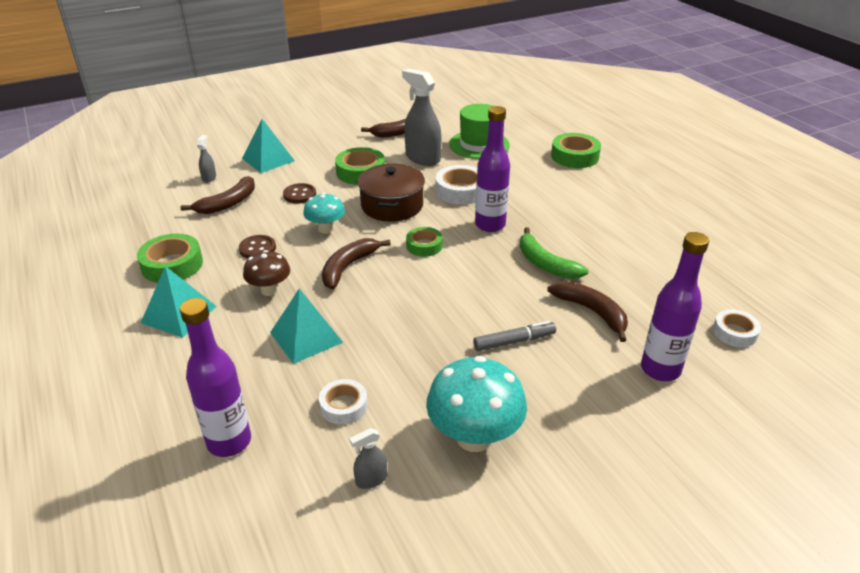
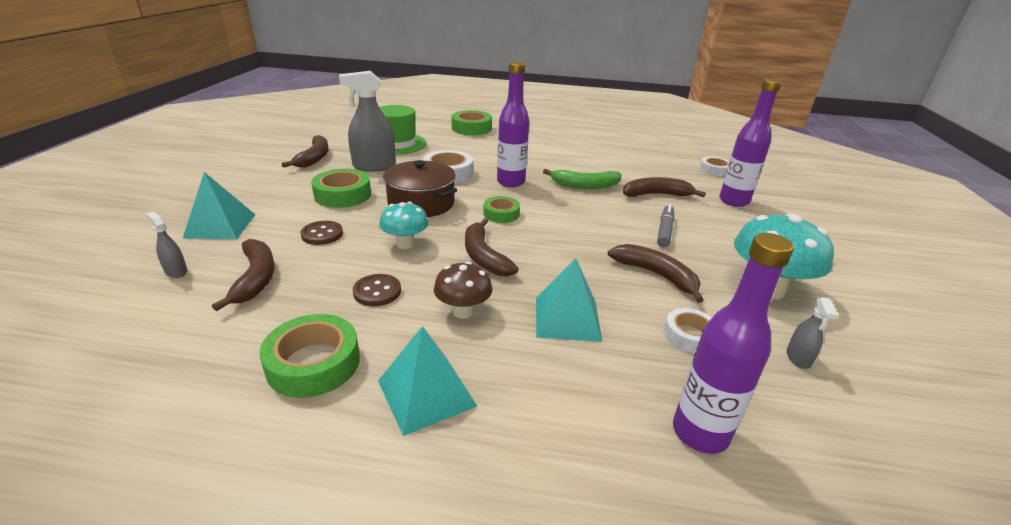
camera: 55 degrees left, 5 degrees down
none -> brown banana [608,244,703,303]

